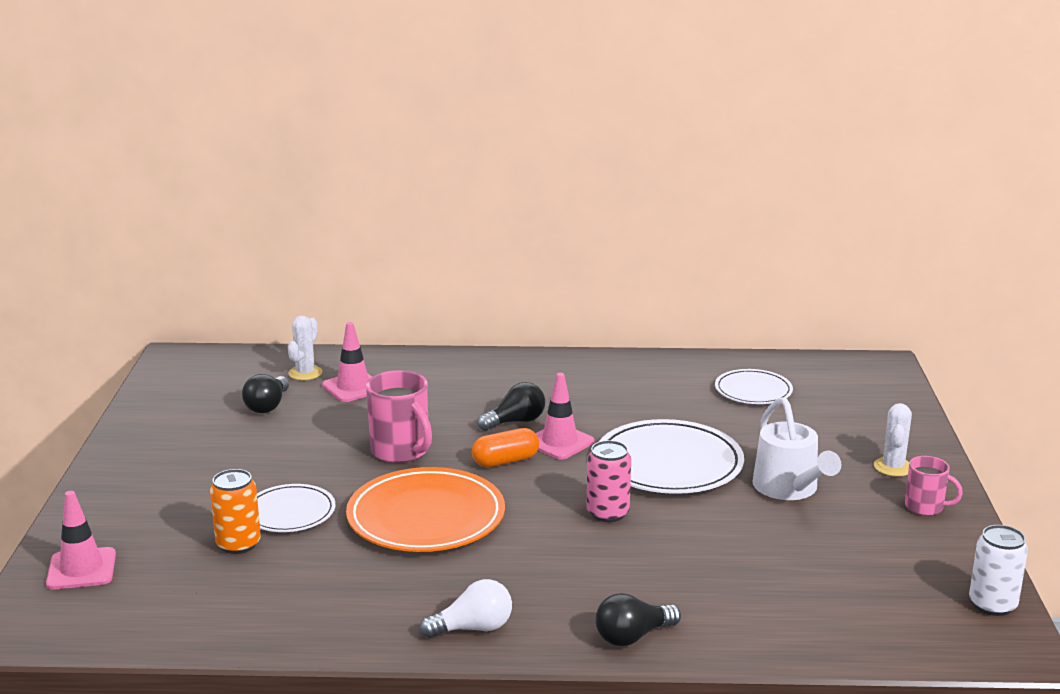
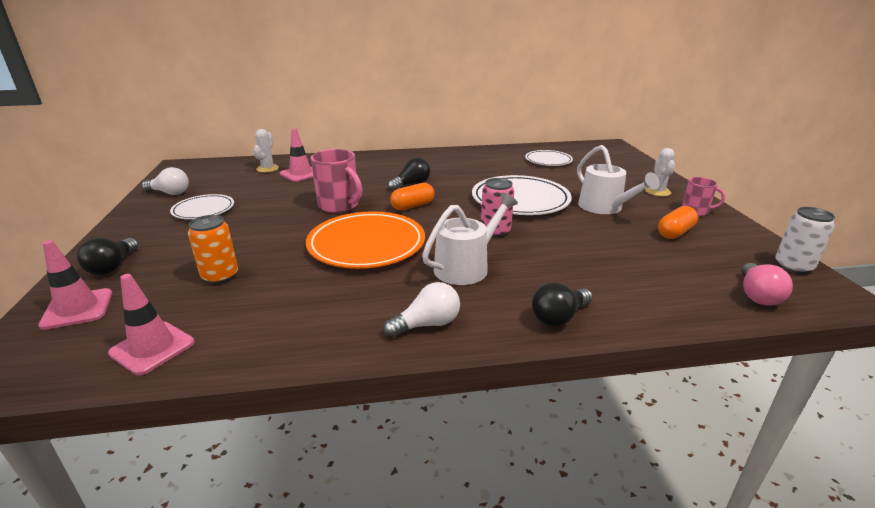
camera: 10 degrees left, 5 degrees up
black light bulb [242,374,289,413] -> black light bulb moved to [77,238,138,275]
white plate [257,484,335,532] -> white plate moved to [170,194,234,219]
pink traffic cone [536,373,595,460] -> pink traffic cone moved to [108,274,194,375]
none -> white light bulb [142,167,189,195]
none -> white watering can [422,192,518,285]
none -> orange capsule [658,206,698,239]
none -> pink light bulb [741,263,793,306]

